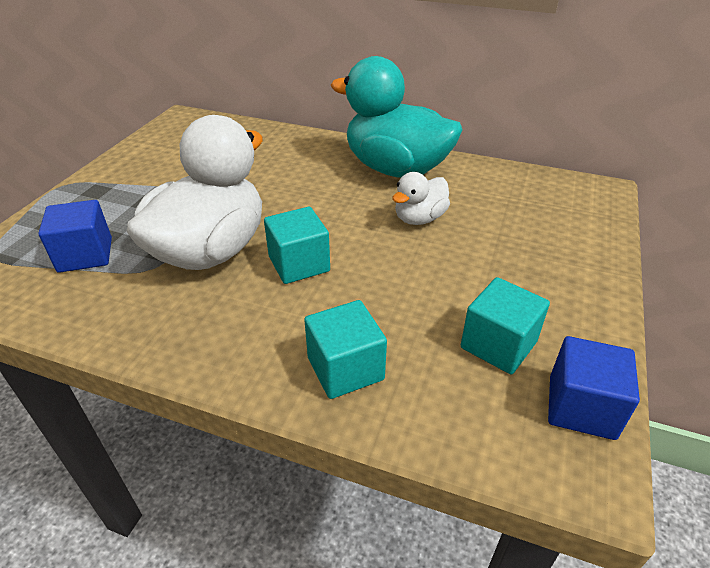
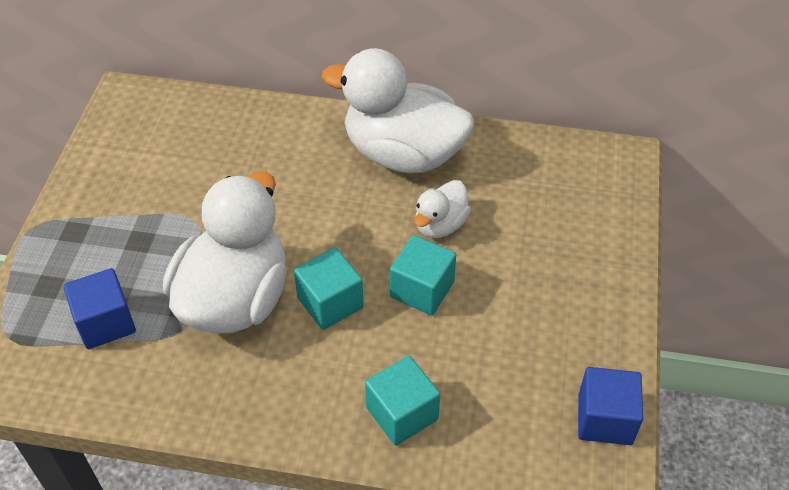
camera: 10 degrees left, 10 degrees up
turquoise duck [330,56,463,178] -> white duck [322,48,474,173]
turquoise cube [461,277,550,374] -> turquoise cube moved to [390,235,456,315]

